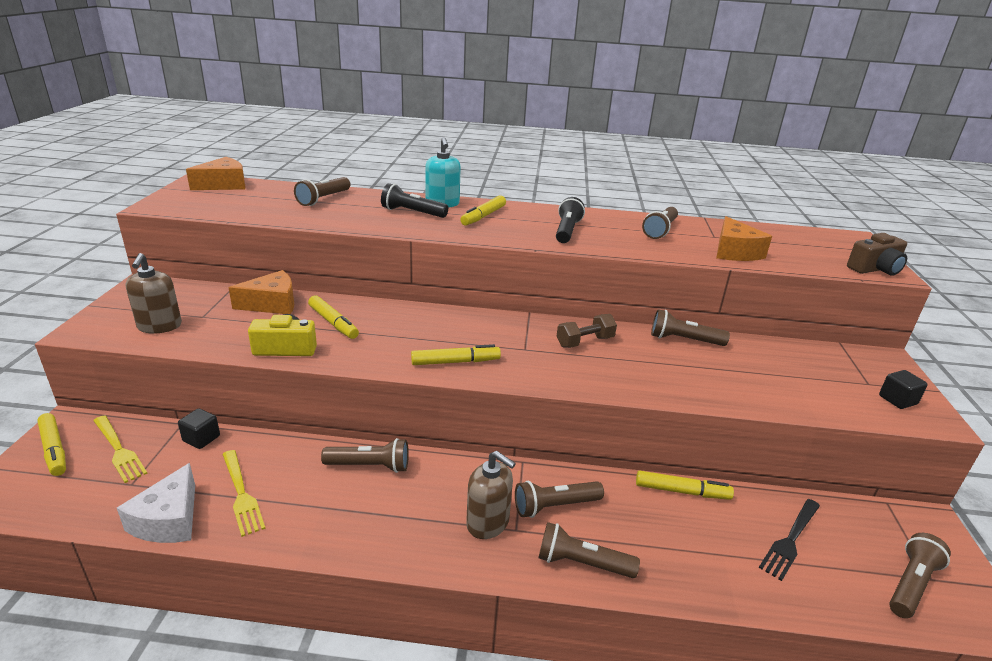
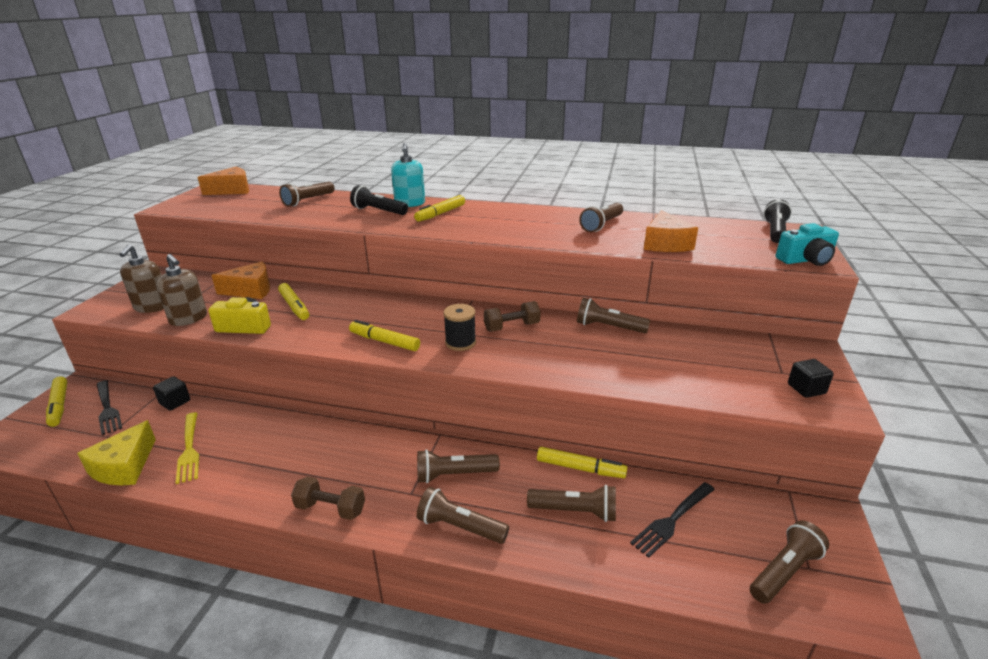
camera: 10 degrees right, 0 degrees up
yellow fork [93,415,148,483] -> black fork [97,380,122,435]
white cheese [117,463,195,543] -> yellow cheese [77,420,156,485]
brown flashlight [321,438,409,473] -> brown flashlight moved to [527,485,616,522]
yellow marker [411,344,501,365] -> yellow marker turned 150 degrees counterclockwise [349,320,420,351]
brown soap dispenser [466,451,516,539] -> brown soap dispenser moved to [156,254,207,326]
black flashlight [556,197,585,243] -> black flashlight moved to [763,199,792,243]
brown camera [847,233,907,276] -> turquoise camera [776,223,839,266]
none -> brown dumbbell [291,476,365,520]
none -> black spool [443,304,476,351]

